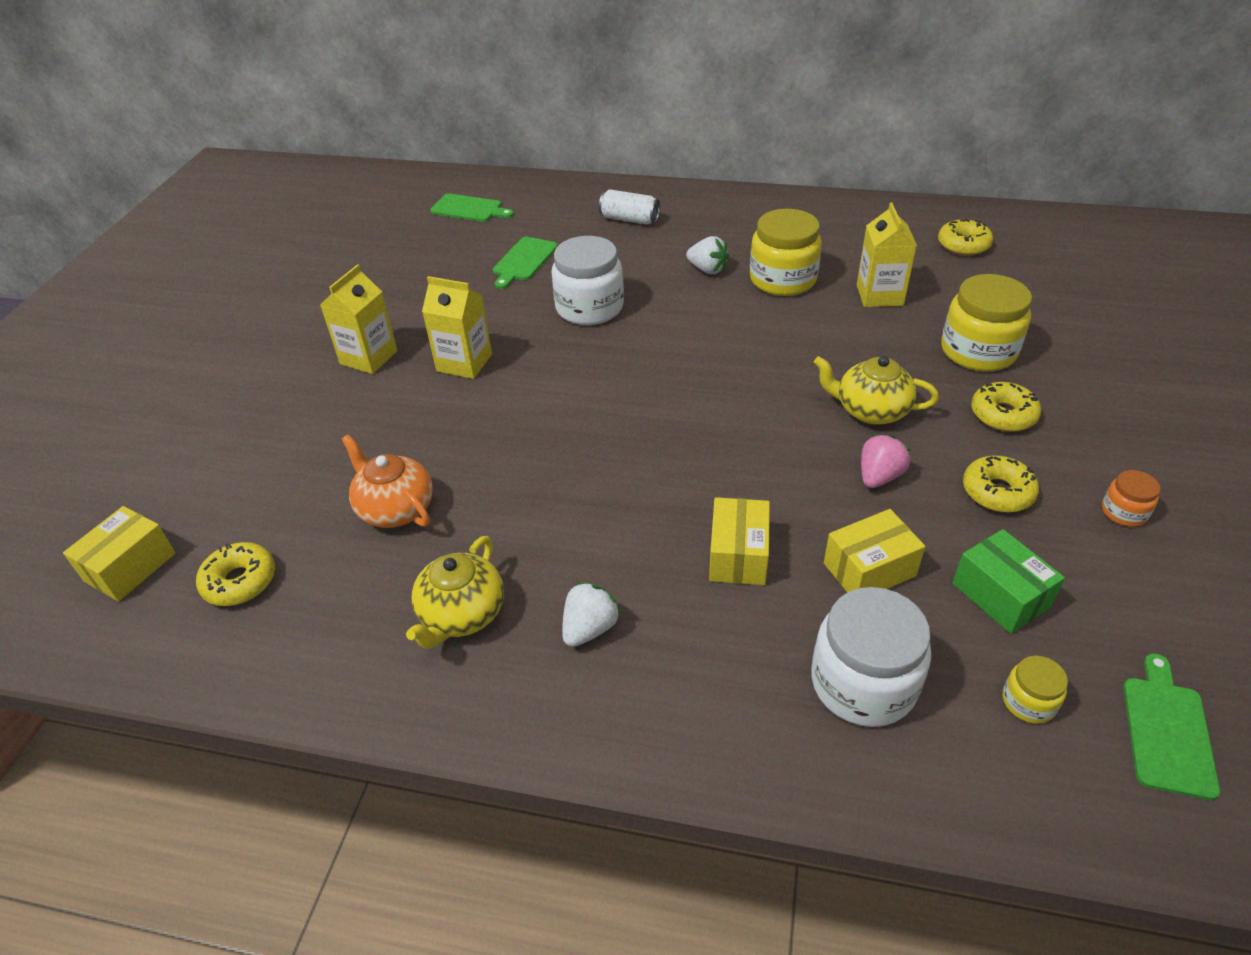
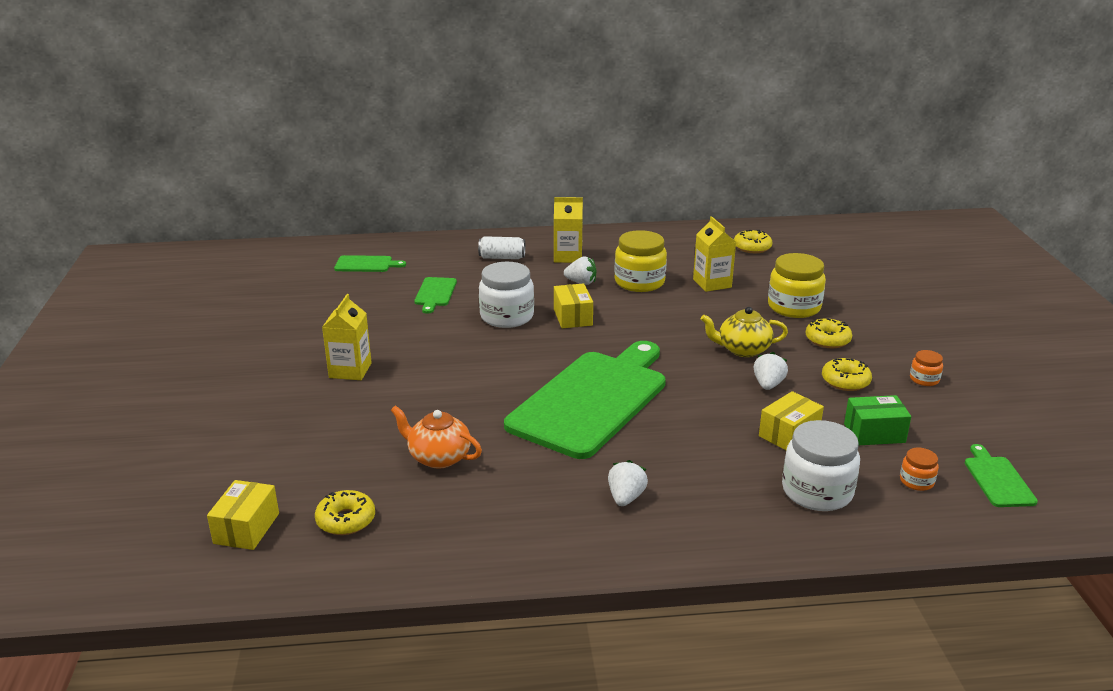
camera: 20 degrees left, 15 degrees down
yellow teapot [406,536,504,649] -> none
yellow carton [422,276,492,379] -> yellow carton moved to [554,197,583,263]
yellow box [709,497,770,585] -> yellow box moved to [554,283,593,328]
pink strawberry [861,434,911,488] -> white strawberry [754,352,788,390]
green box [952,529,1065,634] -> green box turned 45 degrees counterclockwise [844,395,911,445]
yellow jar [1003,656,1068,724] -> orange jar [900,447,939,491]
none -> green cutting board [504,341,666,459]

